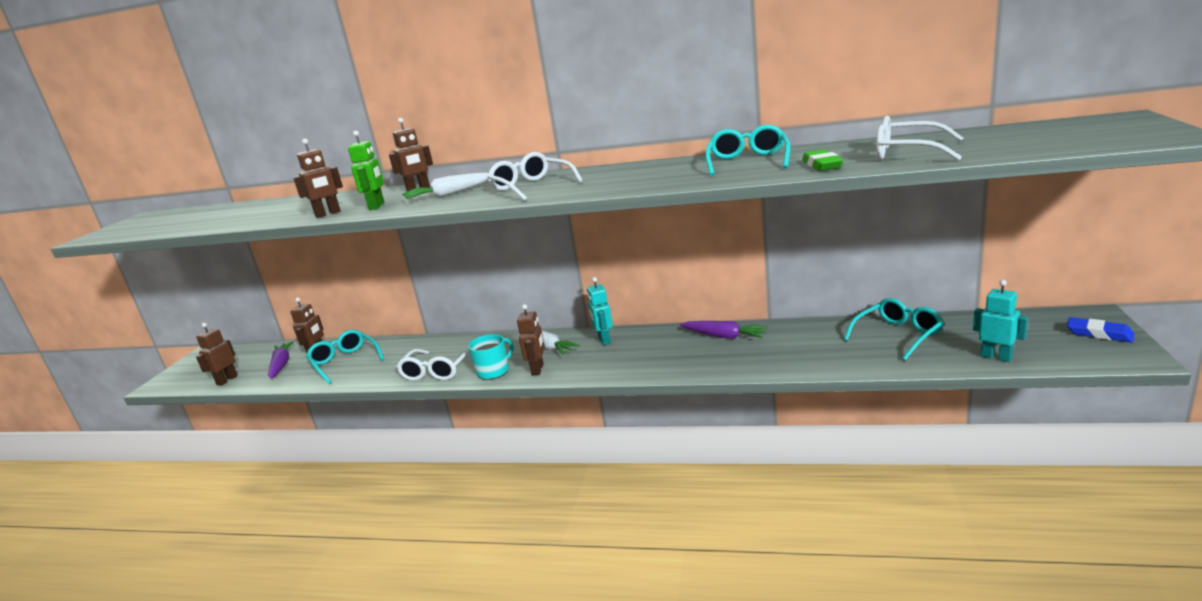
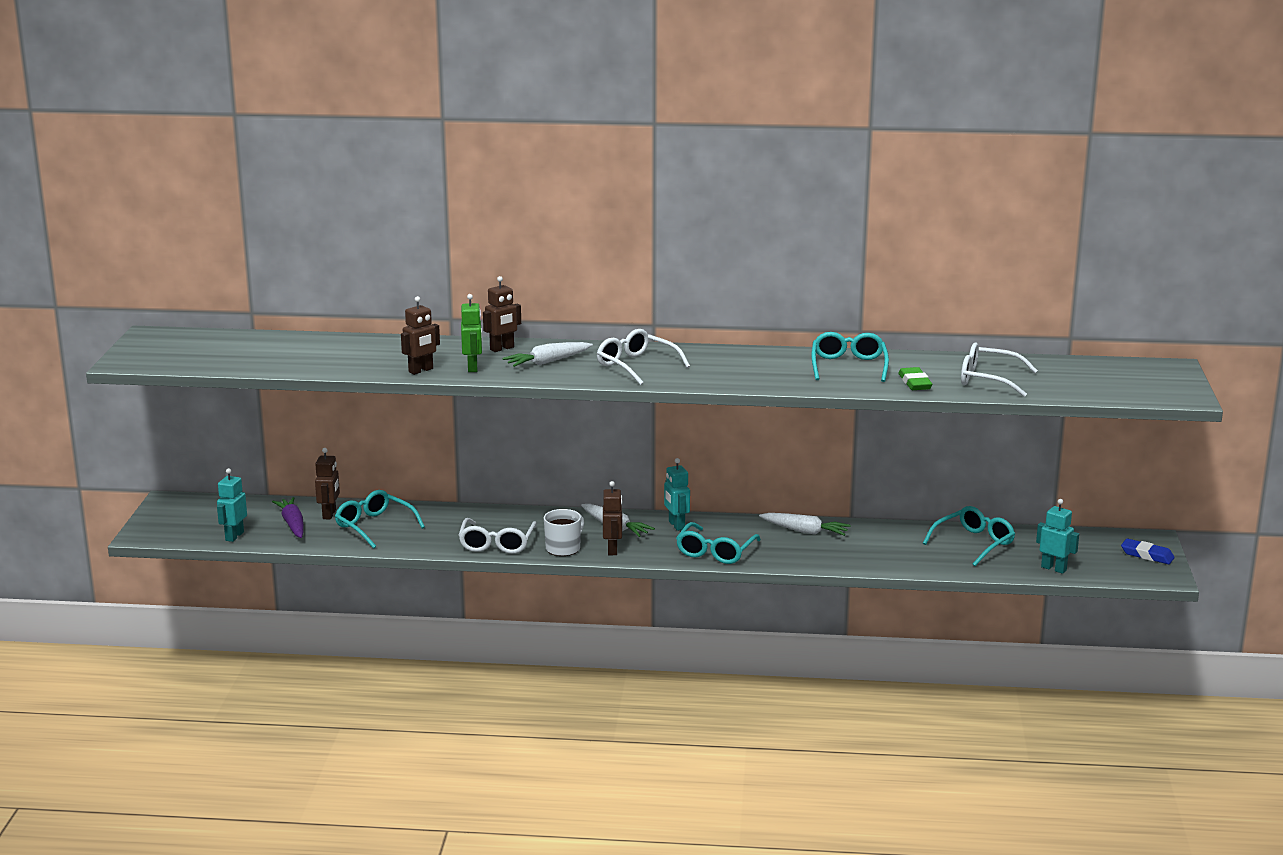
camera: 10 degrees left, 0 degrees up
brown robot [196,323,238,386] -> turquoise robot [217,468,247,542]
turquoise mug [468,334,513,380] -> white mug [544,509,584,556]
purple carrot [680,321,768,339] -> white carrot [759,513,851,536]
none -> turquoise glasses [676,522,761,564]

